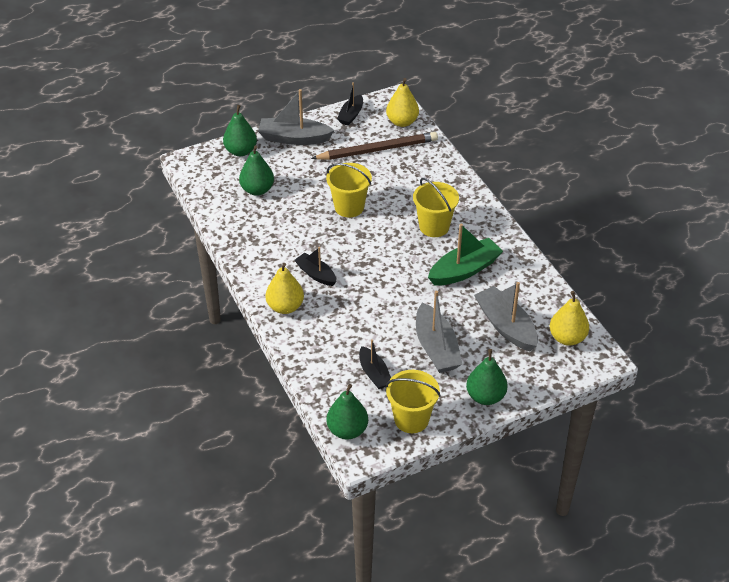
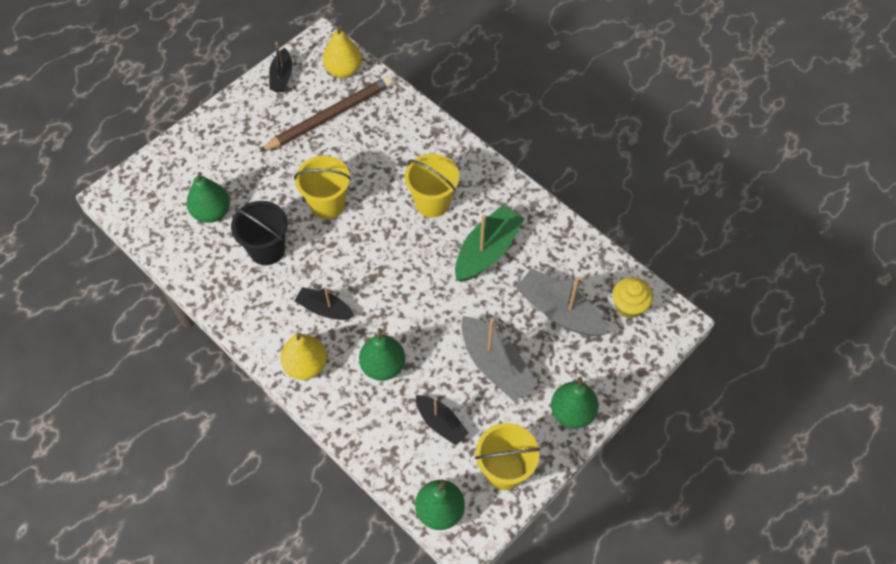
camera: 20 degrees left, 15 degrees up
green pear [223,105,257,156] -> green pear moved to [359,328,405,381]
grey boat [258,89,335,145] -> none
yellow pear [550,291,589,346] -> yellow cupcake [612,277,653,318]
none -> black bucket [231,201,288,265]

